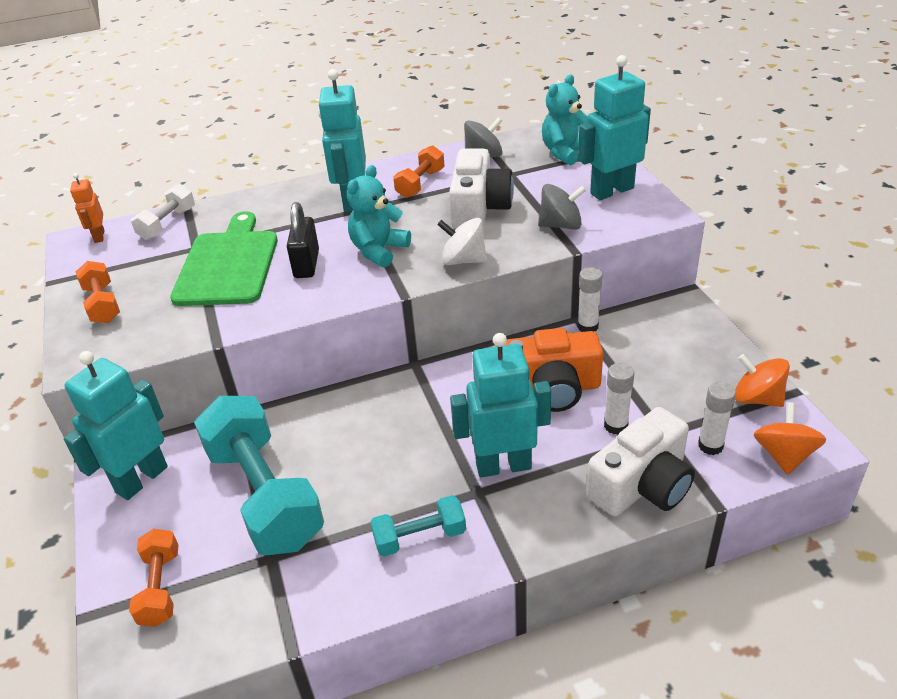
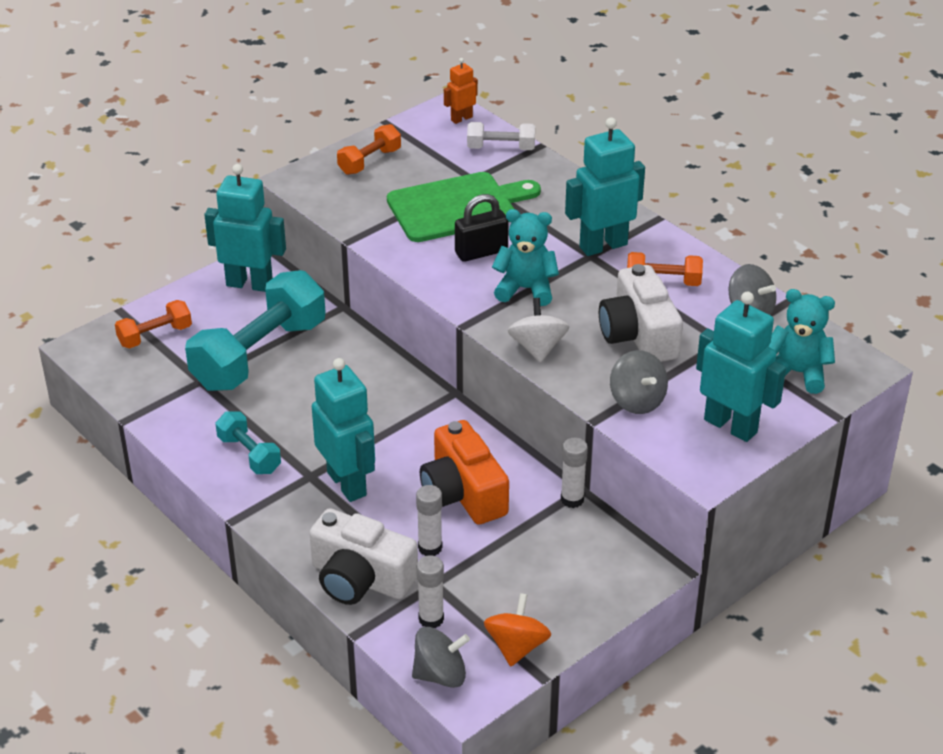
camera: 65 degrees right, 0 degrees up
white camera [449,149,514,229] -> white camera turned 90 degrees clockwise [599,264,683,362]
orange spinning top [754,402,827,475] -> grey spinning top [412,627,470,688]

